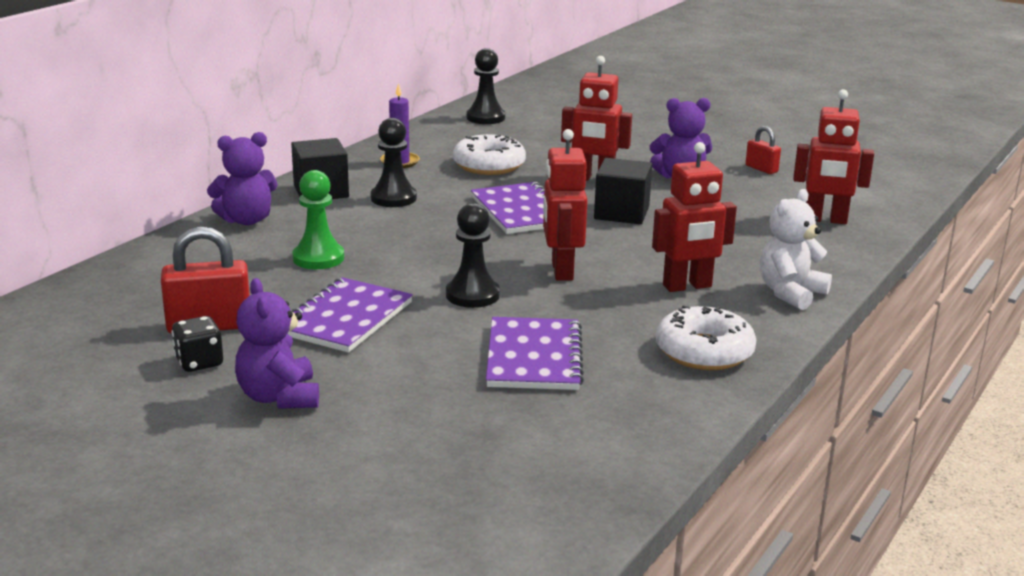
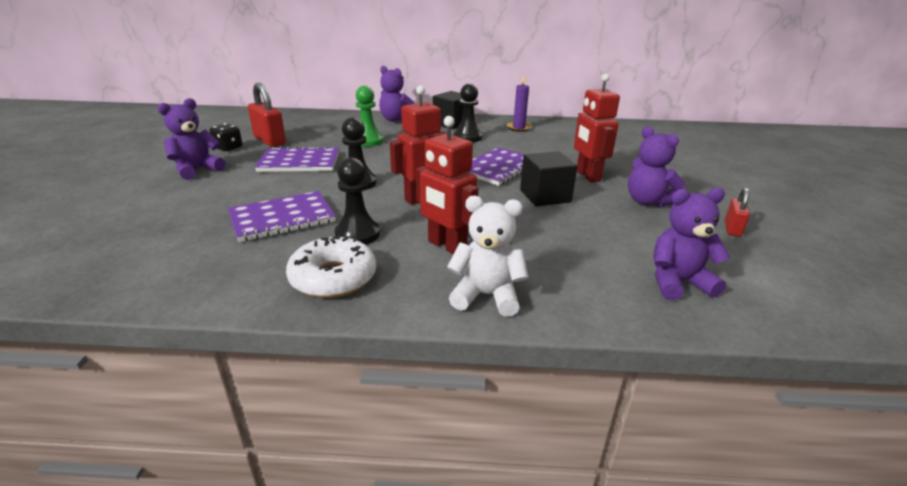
camera: 60 degrees right, 5 degrees up
white donut [453,134,526,175] -> none
black pawn [467,48,505,124] -> black pawn moved to [334,157,380,245]
red robot [793,89,874,224] -> purple teddy bear [653,188,730,300]

